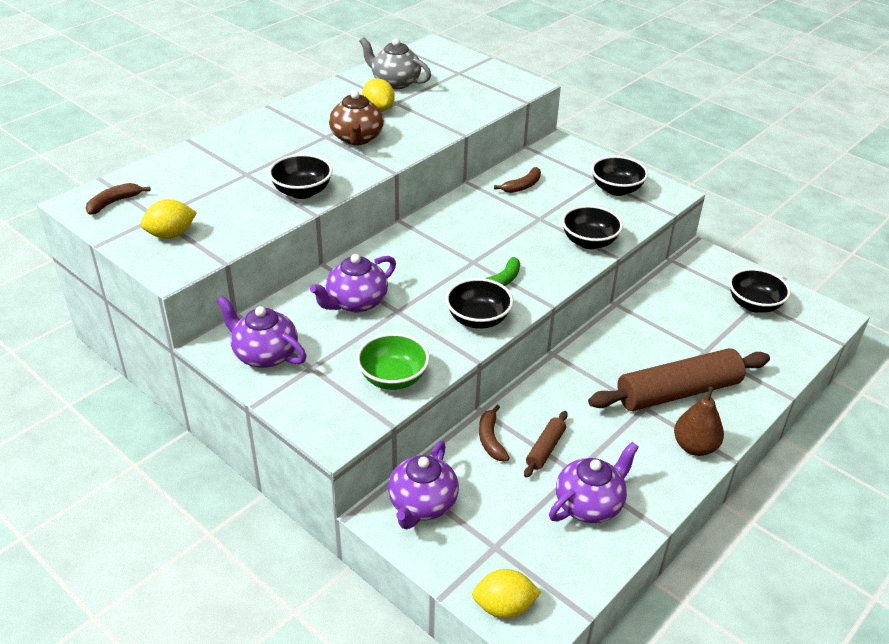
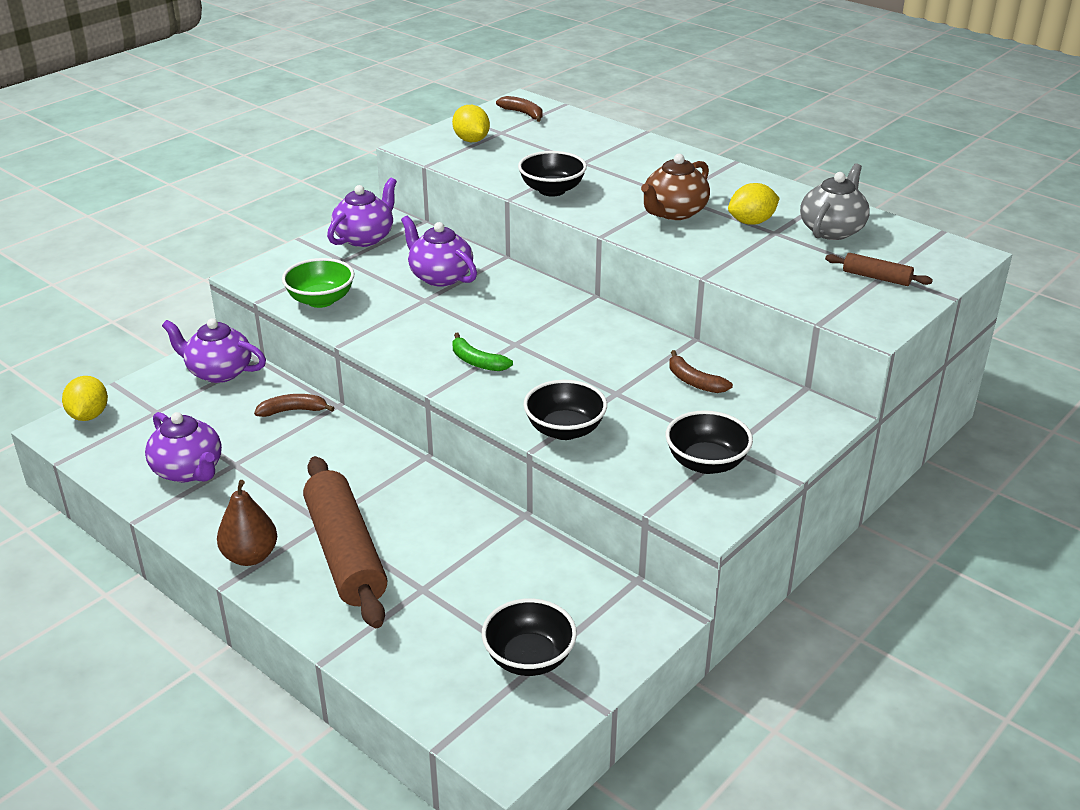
camera: 90 degrees right, 5 degrees down
brown teapot [329,90,384,146] -> brown teapot turned 45 degrees counterclockwise [641,154,710,220]
black bowl [446,278,513,329] -> none
brown rolling pin [524,411,568,478] -> brown rolling pin moved to [825,253,933,286]

